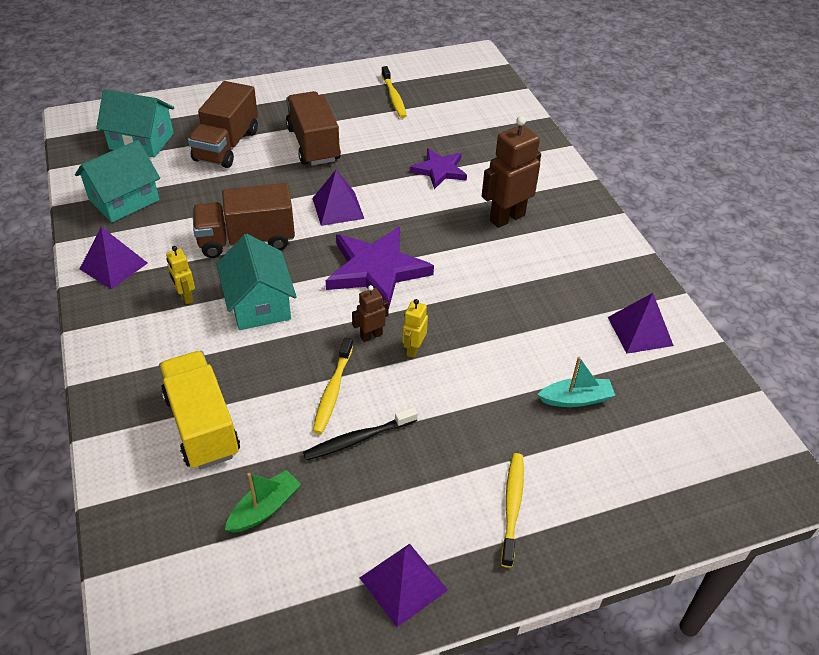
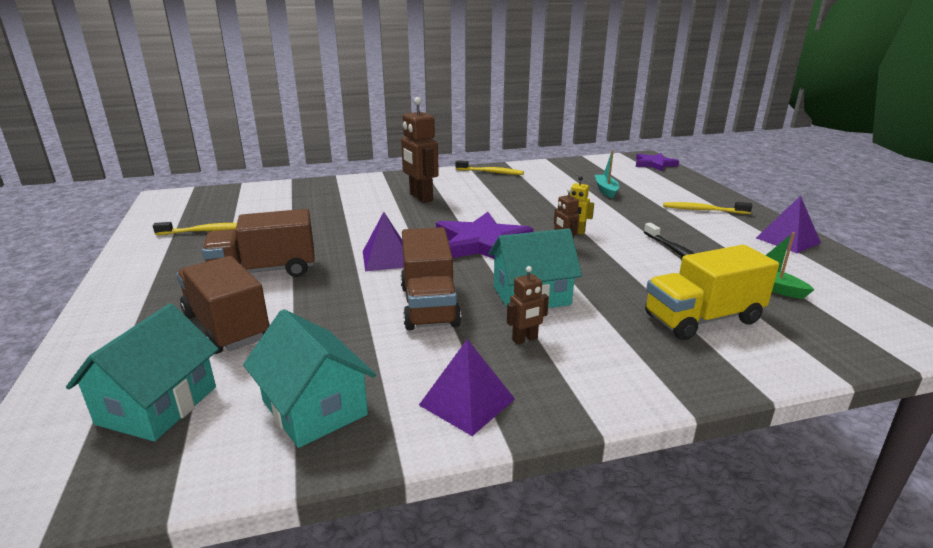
camera: 85 degrees left, 20 degrees down
yellow robot [166,246,195,305] -> brown robot [507,266,549,345]
brown truck [188,81,258,168] -> brown truck turned 150 degrees counterclockwise [177,256,270,354]
yellow toothbrush [313,337,353,434] -> yellow toothbrush moved to [455,160,524,175]
purple star [410,148,467,189] -> purple star moved to [636,153,679,171]
purple pyramid [608,293,674,354] -> none

